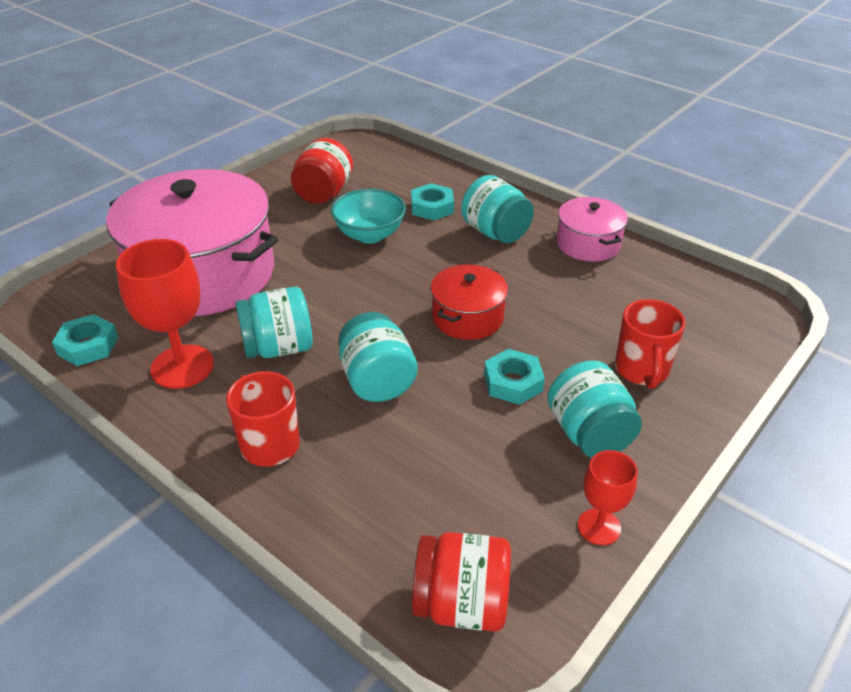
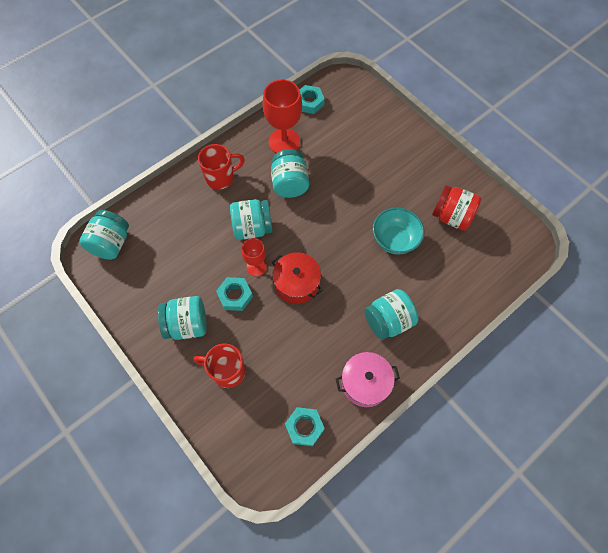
camera: 100 degrees right, 25 degrees up
pink pot [106,169,278,316] -> none
turquoise nut [411,183,454,221] -> turquoise nut moved to [285,407,325,446]
red jar [412,532,511,631] -> turquoise jar [79,210,129,260]
red goblet [578,450,638,545] -> red goblet moved to [242,238,267,276]

